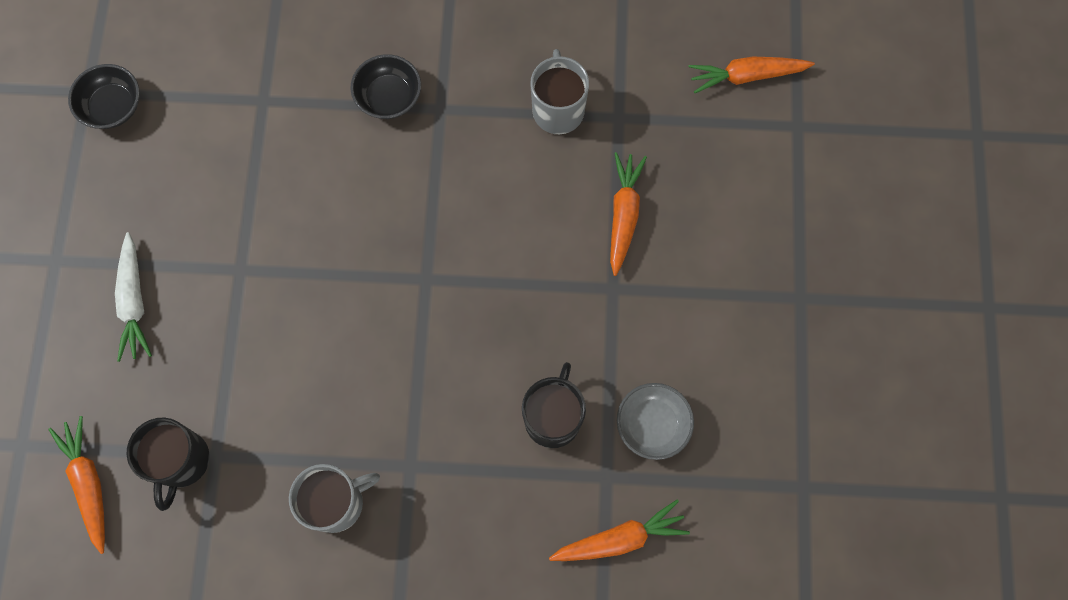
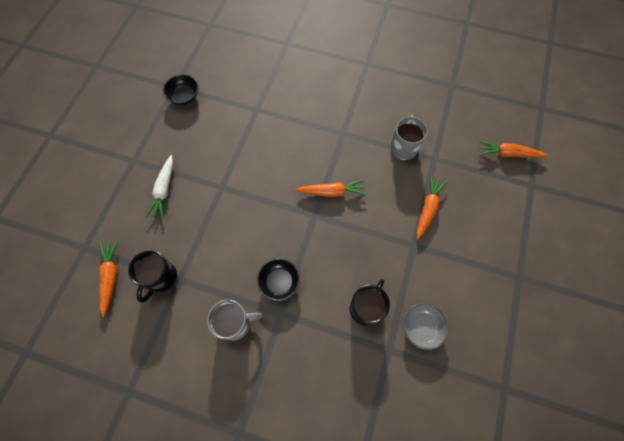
camera: 15 degrees right, 5 degrees down
black bowl [350,54,421,119] -> black bowl moved to [257,258,300,301]
orange carrot [549,500,690,561] -> orange carrot moved to [295,180,366,197]

